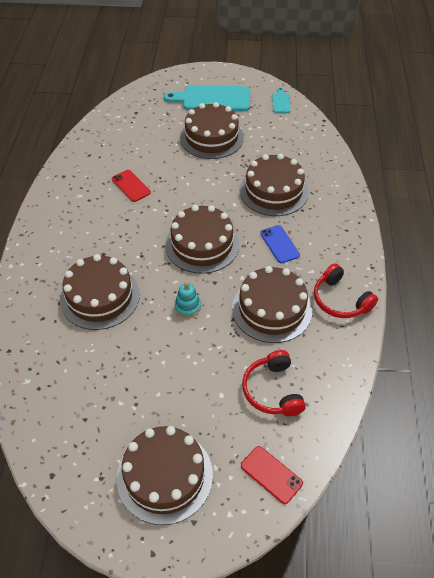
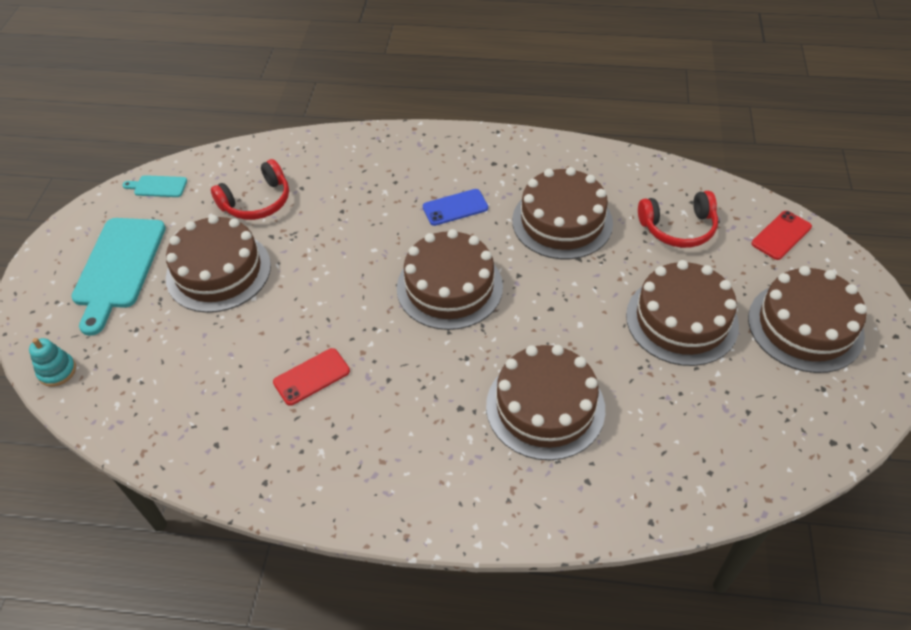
camera: 85 degrees left, 0 degrees up
turquoise stacking toy [174,282,201,318] -> turquoise stacking toy moved to [29,338,76,387]
brown cake [240,154,309,216] -> brown cake moved to [626,260,739,366]
red headphones [314,263,378,318] -> red headphones moved to [211,159,289,220]

